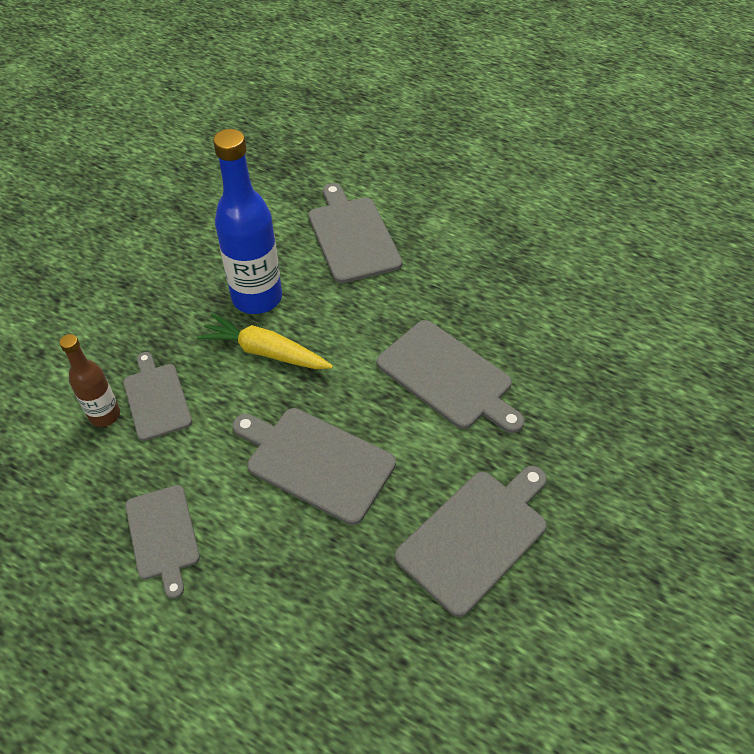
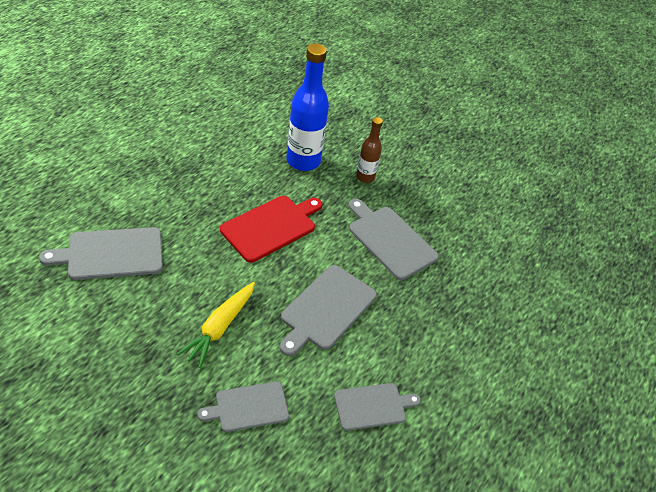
camera: 90 degrees left, 5 degrees down
brown bottle [59,334,120,427] -> brown bottle moved to [356,117,383,183]
blue bottle [213,129,282,314] -> blue bottle moved to [287,43,329,171]
grey cutting board [377,320,524,433] -> red cutting board [220,196,322,263]

